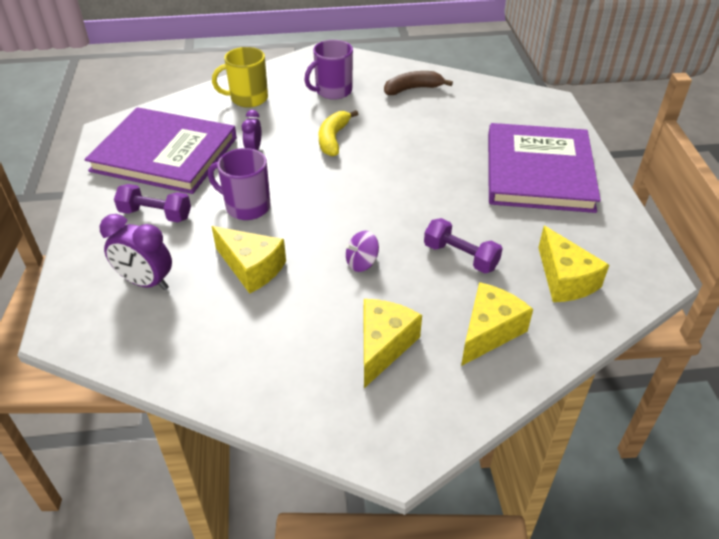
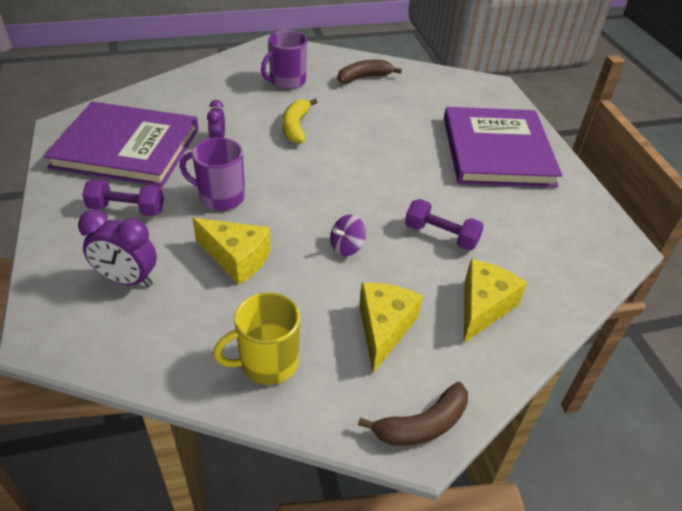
camera: 10 degrees left, 0 degrees up
yellow mug [212,47,268,108] -> yellow mug moved to [213,292,300,385]
yellow cheese [538,226,609,302] -> none
none -> brown banana [358,382,468,446]

